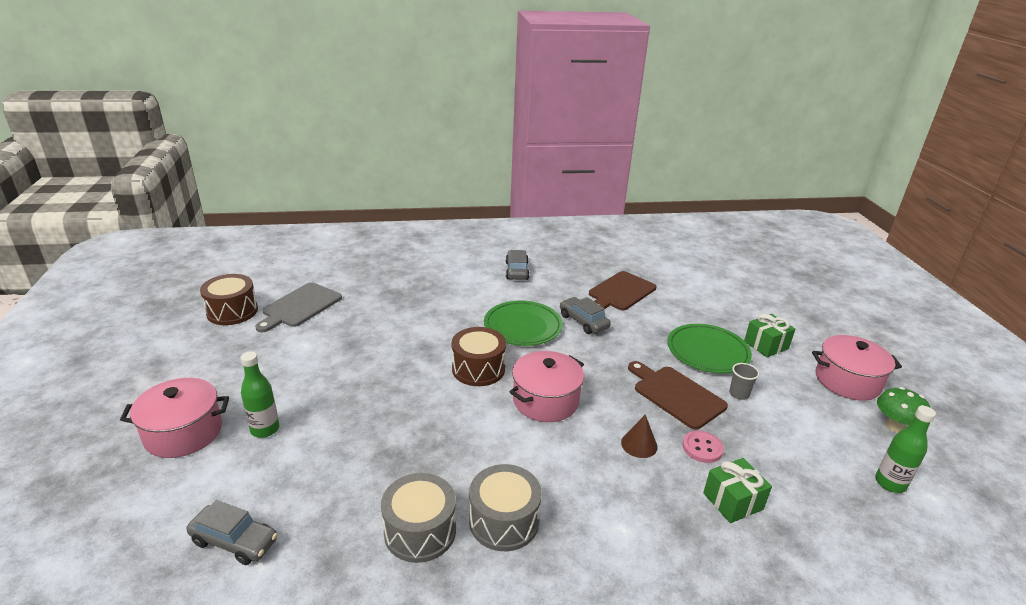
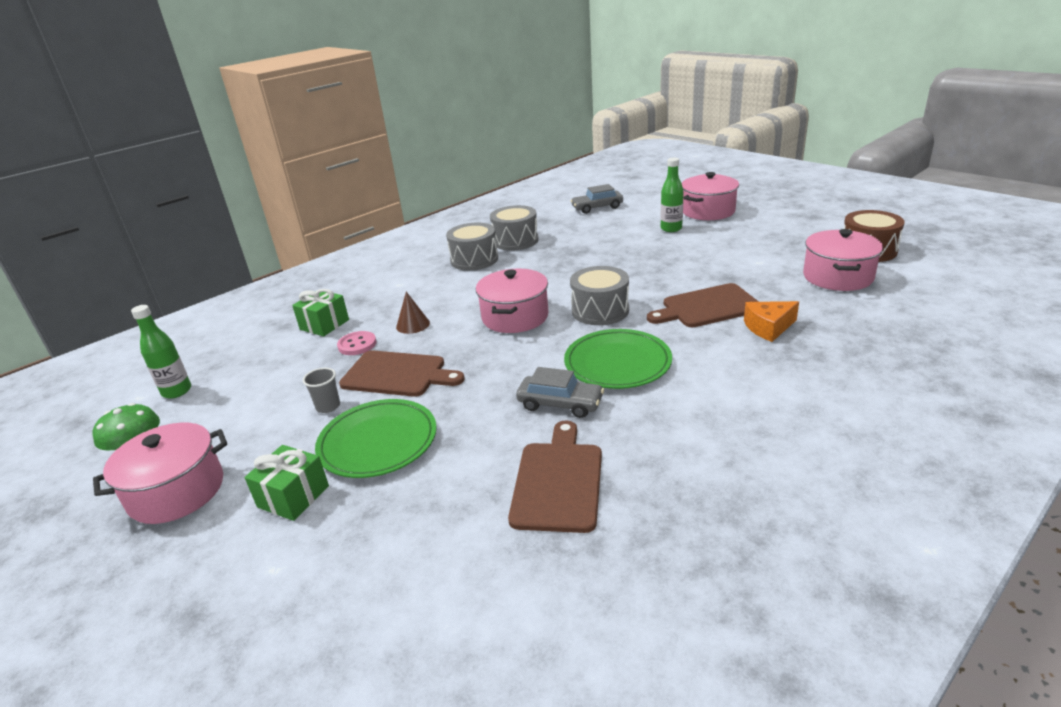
camera: 150 degrees right, 0 degrees up
grey cutting board [255,282,342,332] -> pink pot [803,229,883,291]
brown drum [452,327,506,386] -> grey drum [570,266,629,325]
grey car [506,250,530,280] -> none
none -> brown cutting board [647,283,759,327]
none -> orange cheese [744,301,799,342]

